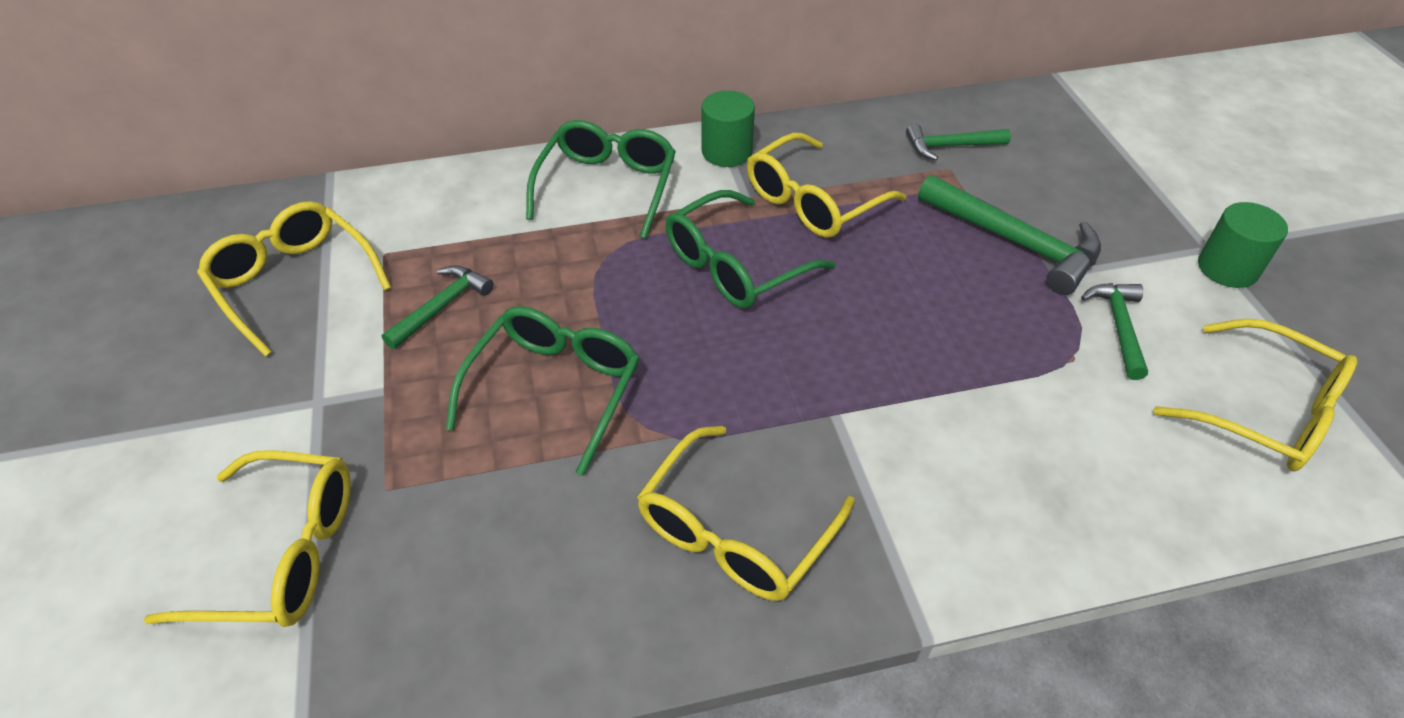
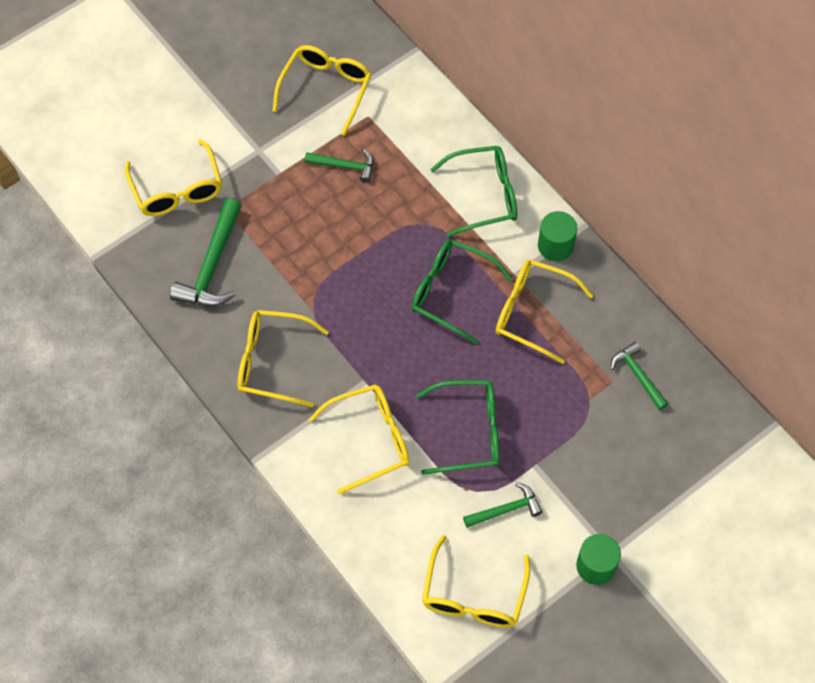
camera: 65 degrees right, 15 degrees up
green glasses [446,306,640,476] -> green glasses moved to [416,380,500,475]
green hammer [918,175,1101,295] -> green hammer moved to [170,198,242,306]
none -> yellow glasses [308,384,410,494]

